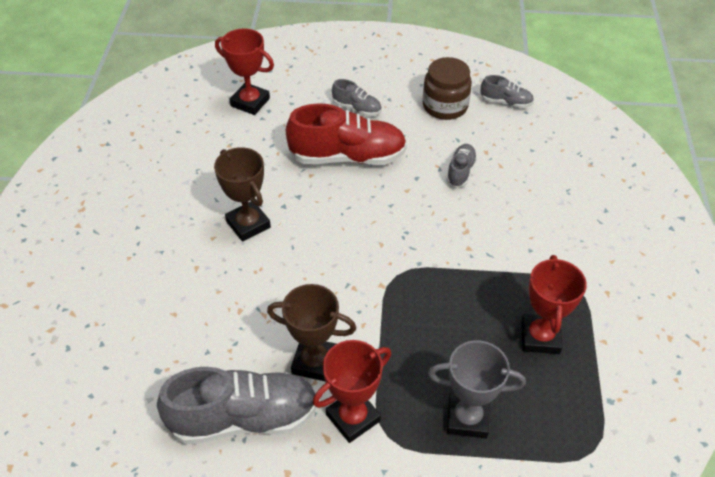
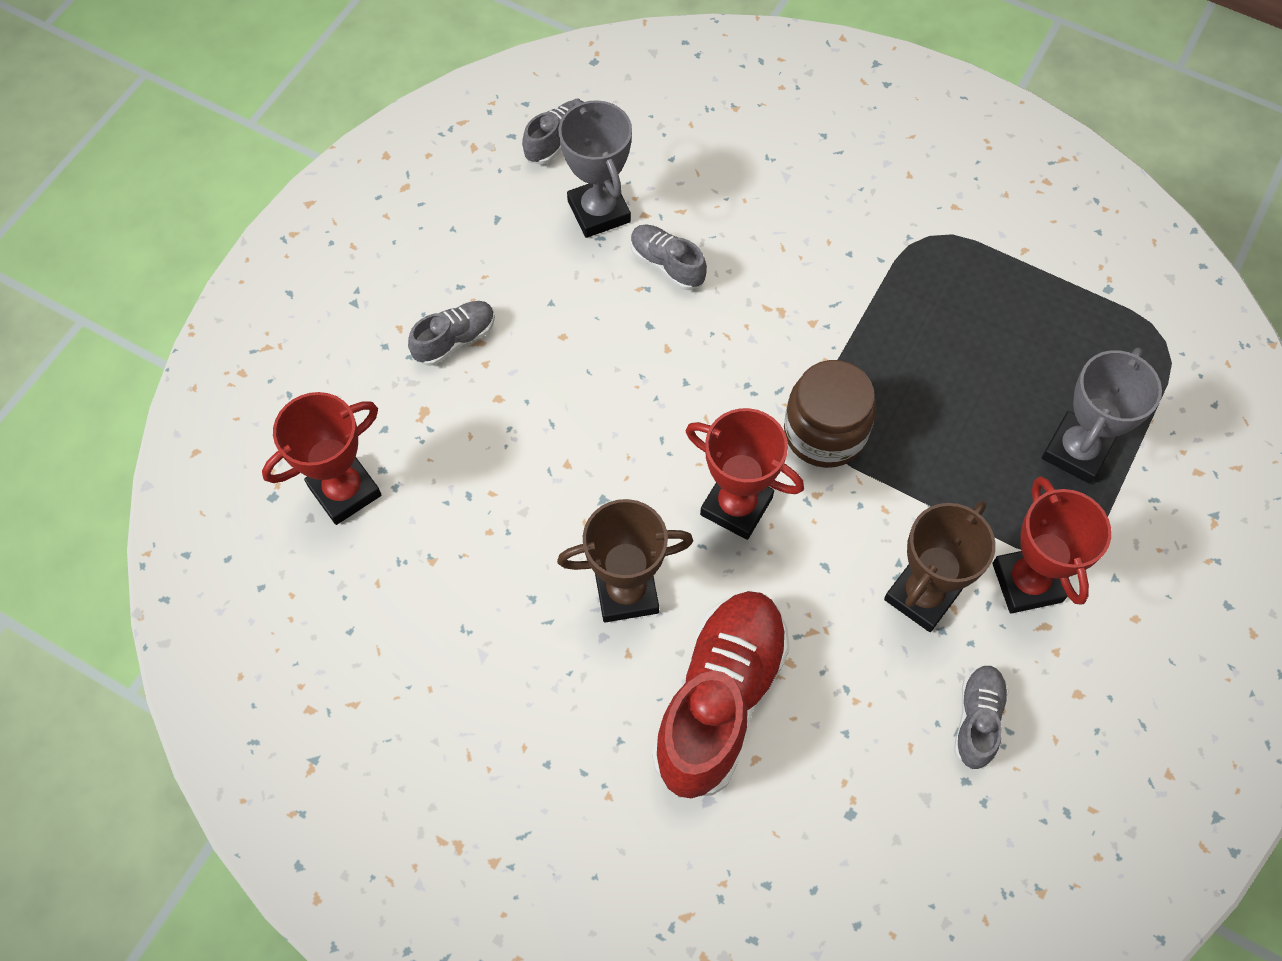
camera: 65 degrees left, 15 degrees up
grey shoe [157,367,316,445] -> grey shoe [954,666,1009,770], size x0.49
red shoe [286,104,407,165] -> red shoe moved to [652,591,790,798]
brown jar [423,57,472,120] -> brown jar moved to [784,360,876,468]
red trophy [521,255,587,354] -> red trophy moved to [686,408,804,540]
none -> grey trophy [558,98,632,238]

